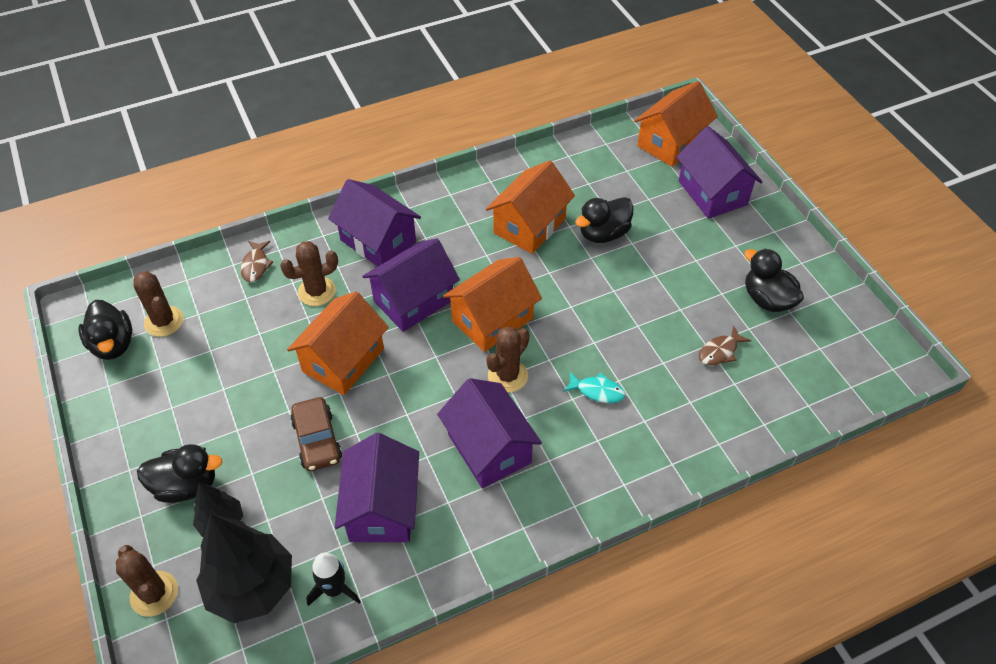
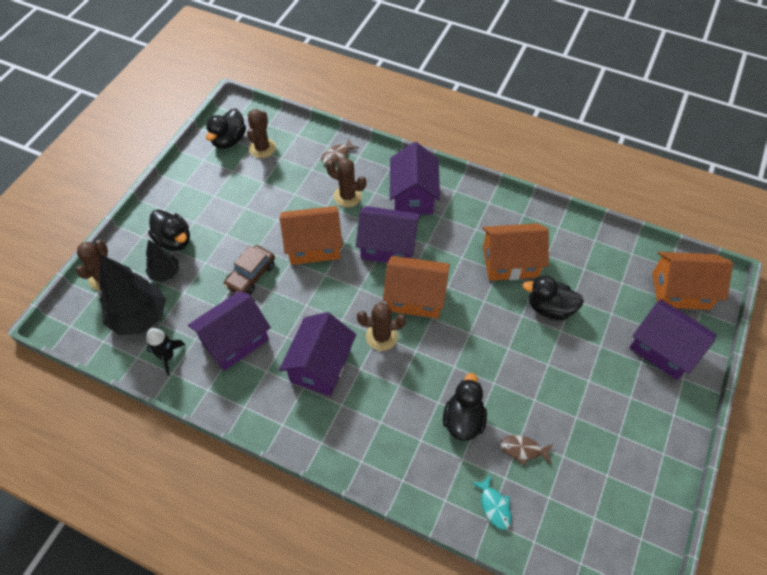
camera: 50 degrees right, 5 degrees up
turquoise fish [563,372,625,403] -> turquoise fish moved to [472,475,511,530]
purple house [676,126,762,219] -> purple house turned 75 degrees counterclockwise [629,299,716,380]
black duck [744,248,804,312] -> black duck moved to [443,373,487,441]

